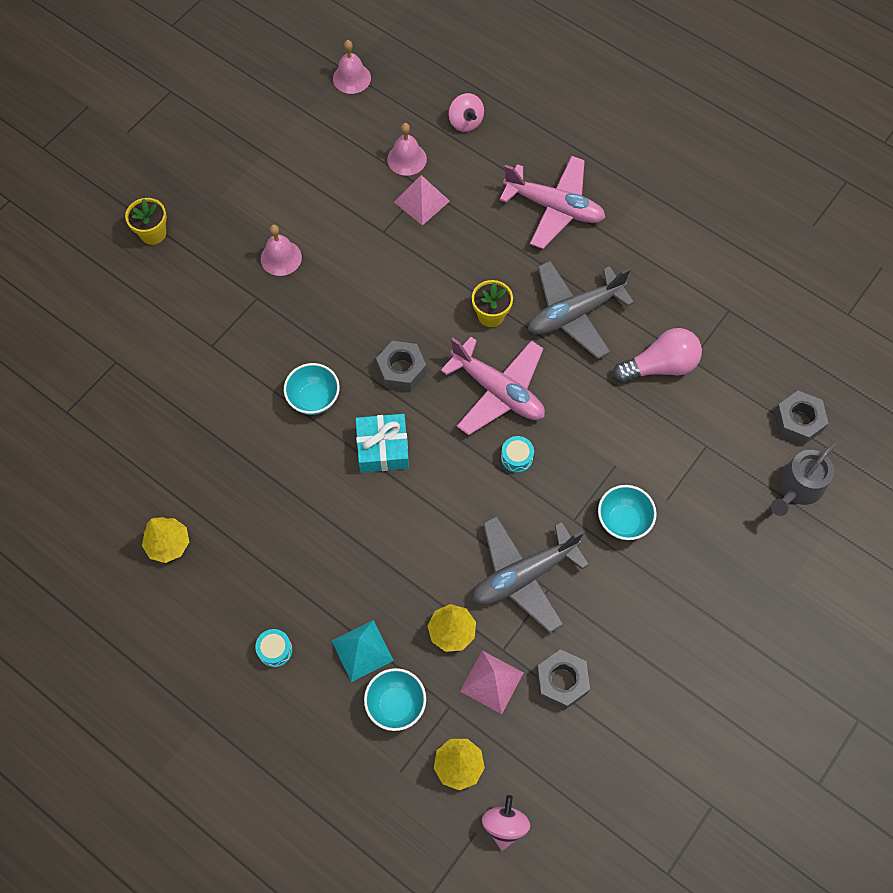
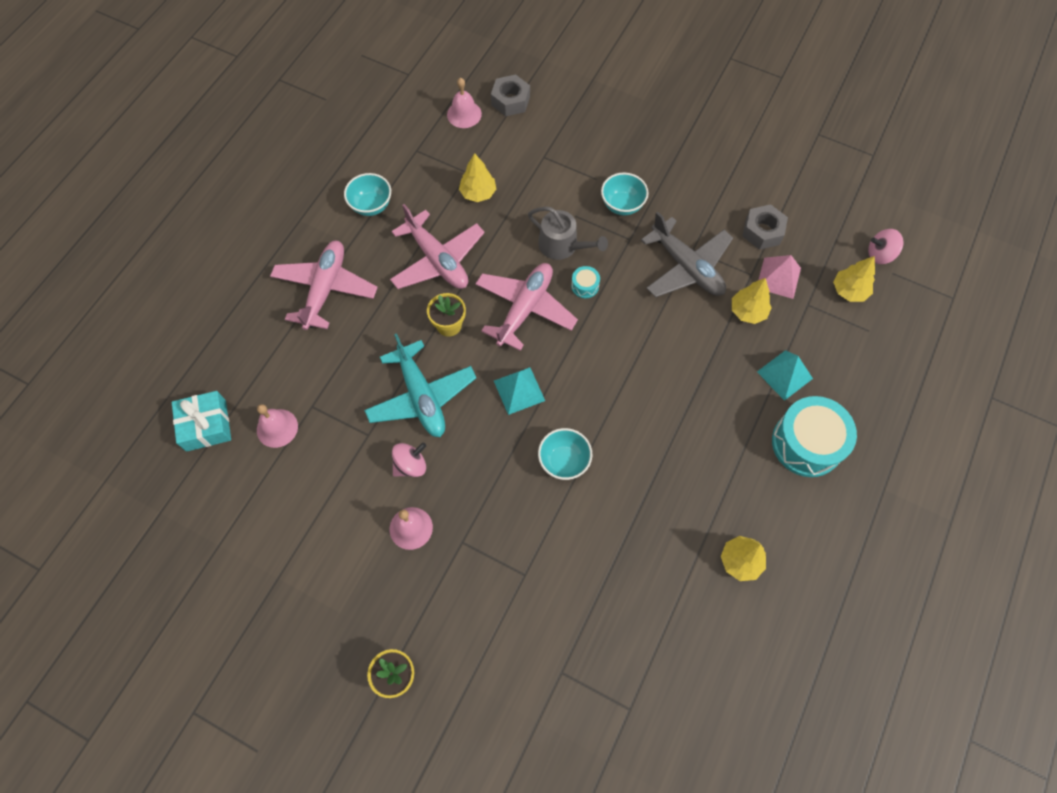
camera: 100 degrees left, 0 degrees up
turquoise drum [255,629,293,668] -> turquoise drum [772,396,857,477], size x2.33
pink bell [333,40,371,94] -> pink bell moved to [447,78,482,128]
turquoise gift [356,414,409,473] -> turquoise gift moved to [172,391,231,452]
turquoise bowl [364,668,426,731] -> turquoise bowl moved to [344,173,391,216]
grey nut [376,341,427,392] -> turquoise pyramid [494,367,545,415]
pink pyramid [394,175,450,225] -> none
pink spinning top [449,93,484,132] -> pink spinning top moved to [392,443,426,477]
grey plane [528,261,634,359] -> pink plane [390,204,485,289]
pink light bulb [613,328,702,383] -> yellow tree [459,153,496,202]
grey watering can [771,442,836,516] -> grey watering can moved to [528,207,608,260]
none -> turquoise plane [364,333,476,437]

